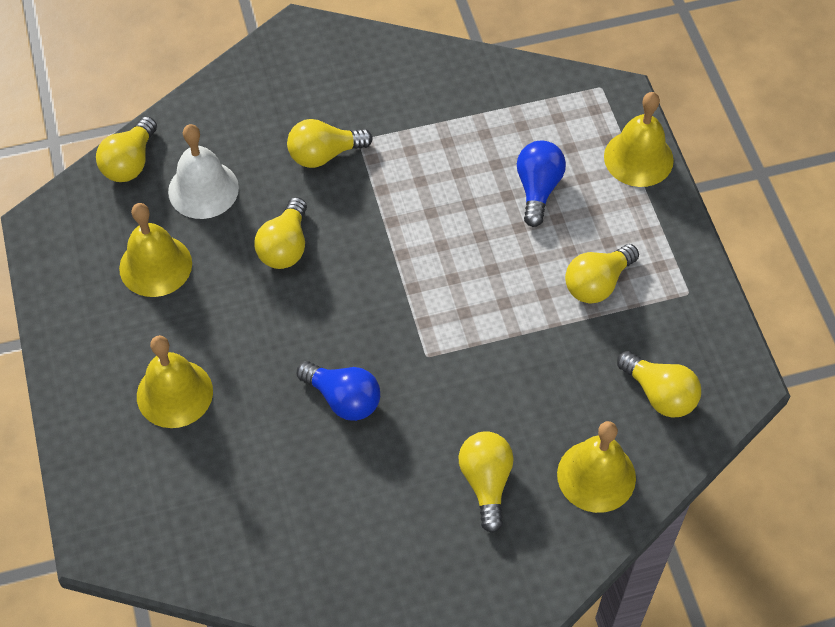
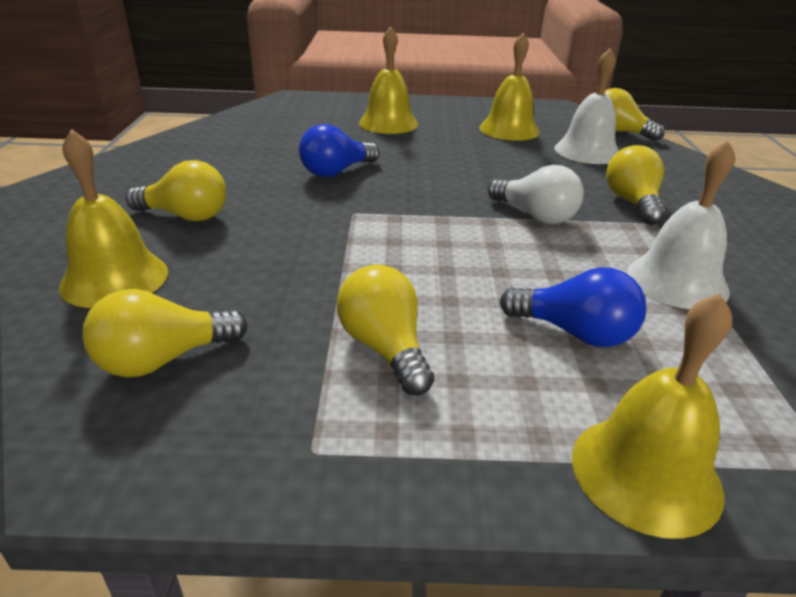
camera: 105 degrees right, 25 degrees down
yellow light bulb [254,197,307,269] -> none
none -> white light bulb [488,165,584,224]
none -> white bell [627,140,735,309]

